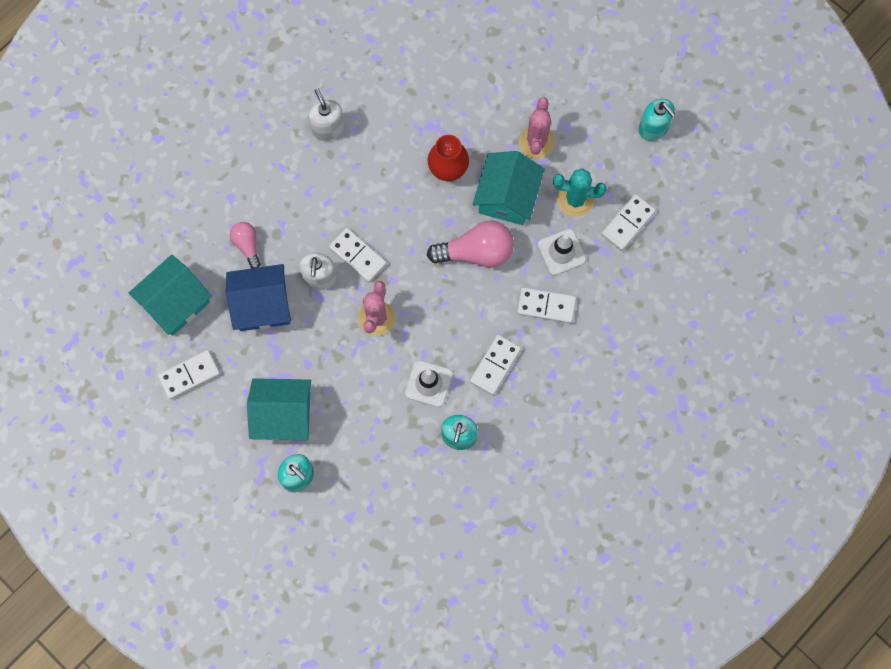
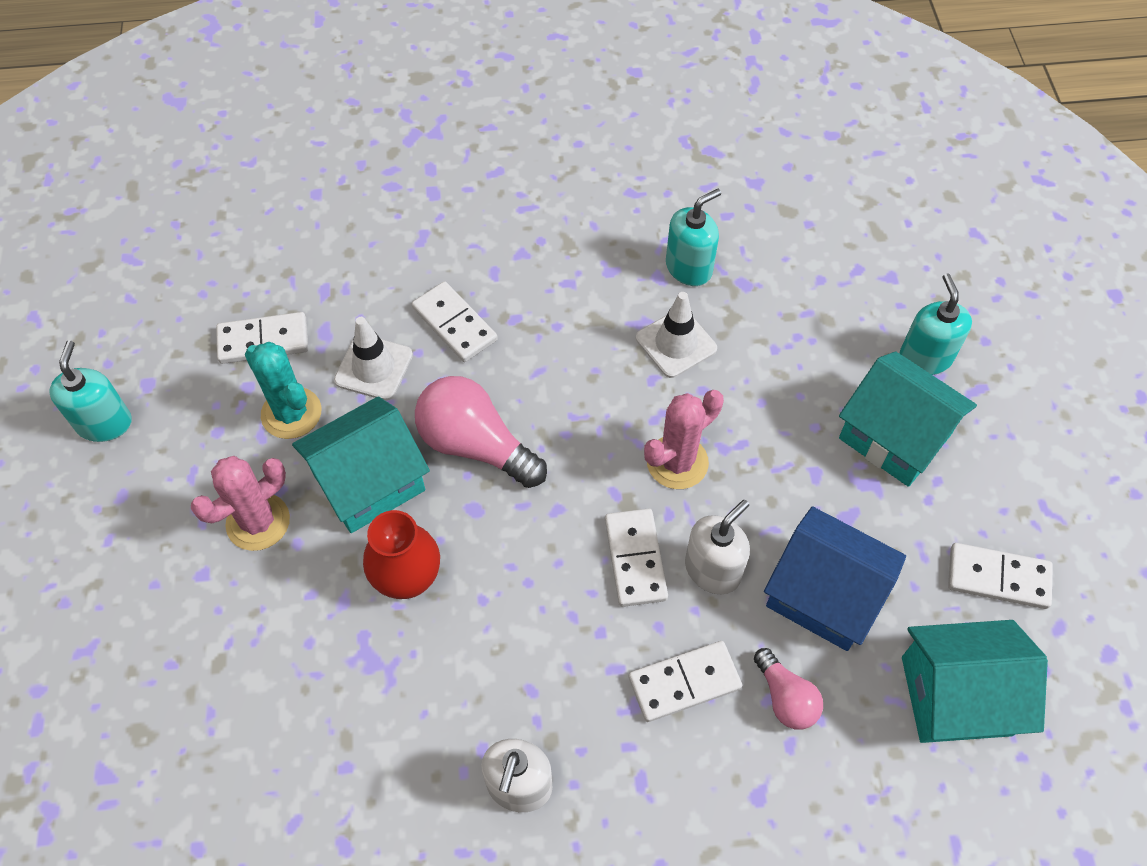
camera: 140 degrees left, 15 degrees down
pink light bulb [230,222,261,268] -> pink light bulb turned 45 degrees counterclockwise [754,648,823,729]
white domino [470,335,521,395] -> white domino moved to [629,641,742,722]

